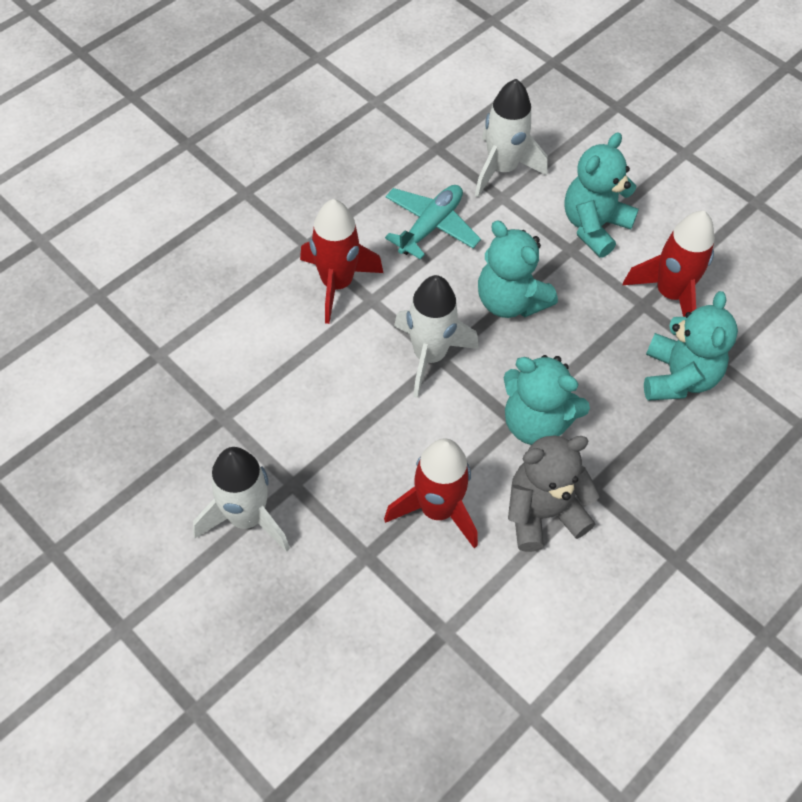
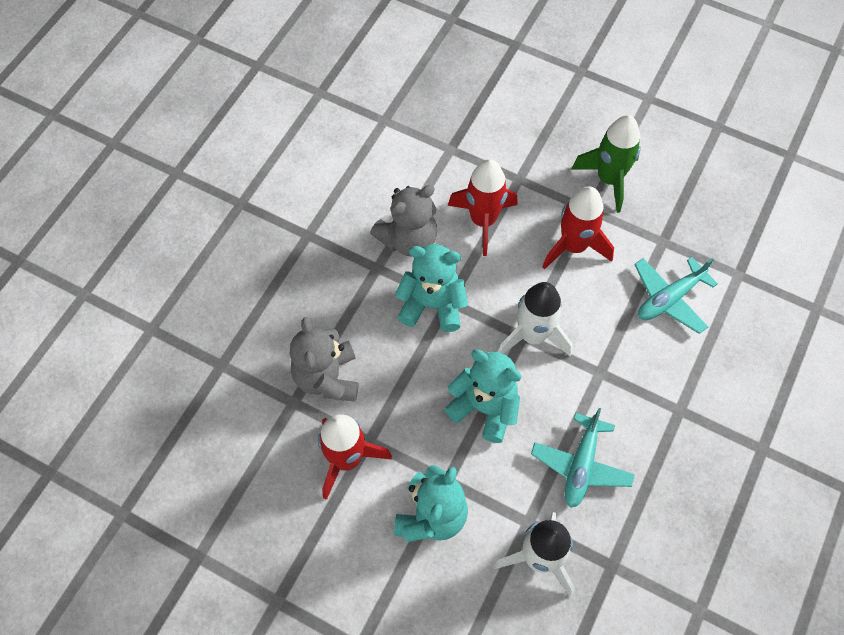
camera: 165 degrees right, 5 degrees up
white rocket [193,447,290,552] -> green rocket [572,115,641,213]
red rocket [300,199,383,324] -> red rocket moved to [542,187,614,270]
turquoise teddy bear [644,291,738,401] -> grey teddy bear [290,317,358,402]
none -> turquoise plane [634,257,718,334]

